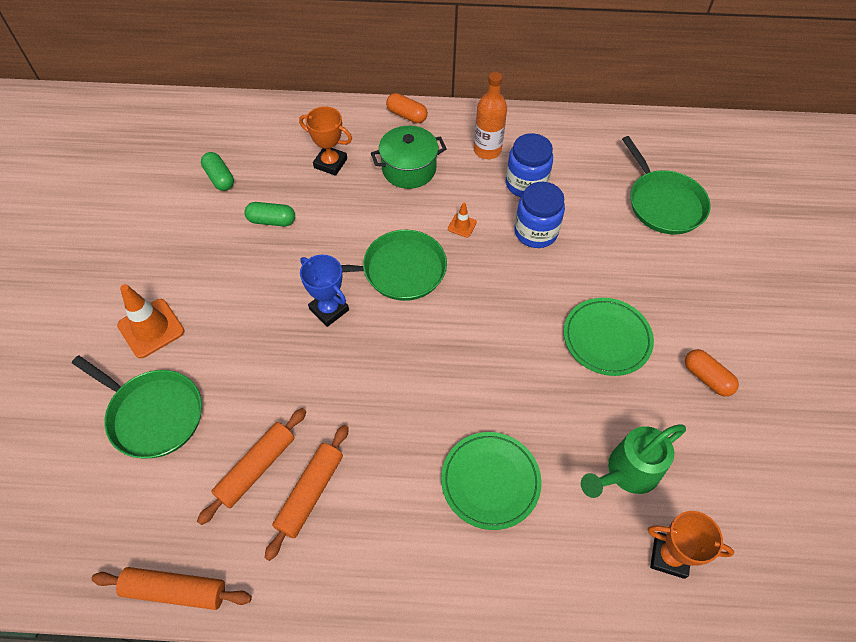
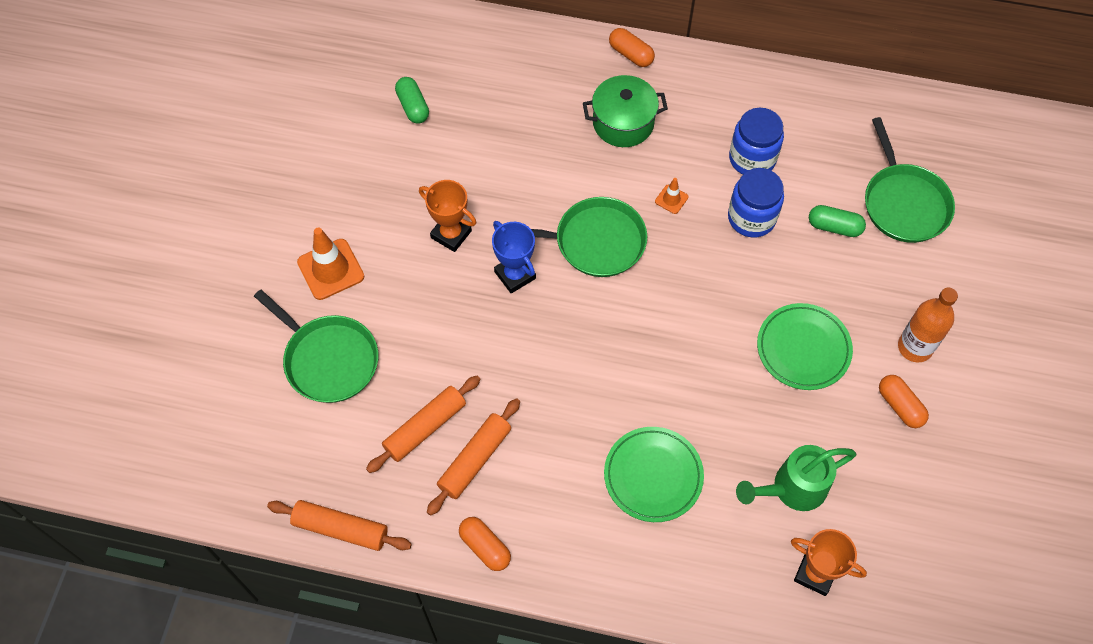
camera: 10 degrees right, 5 degrees up
green capsule [244,202,295,227] -> green capsule moved to [809,205,866,237]
orange trophy [299,106,352,176] -> orange trophy moved to [419,180,476,252]
orange bottle [474,72,507,159] -> orange bottle moved to [898,288,958,362]
none -> orange capsule [459,517,511,571]

